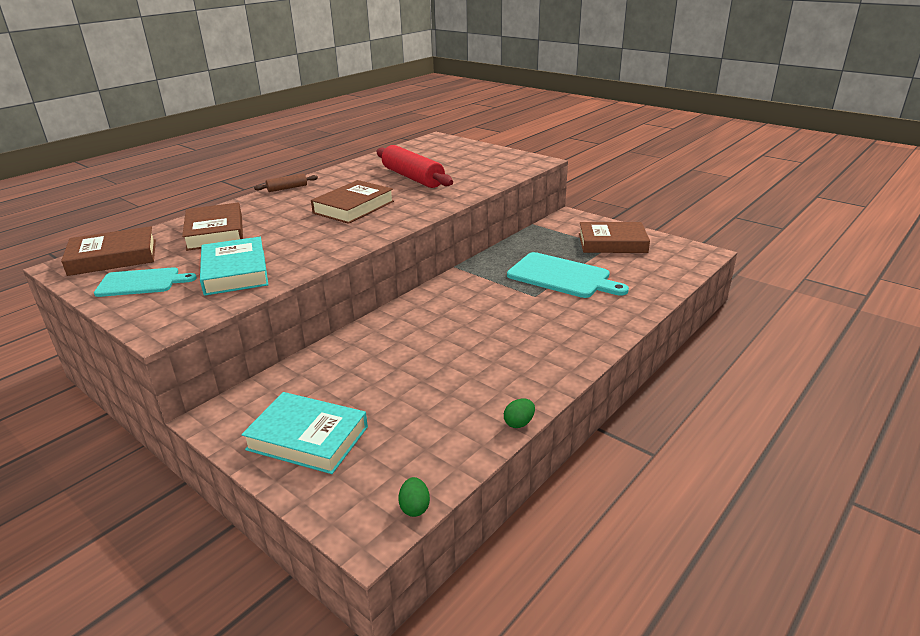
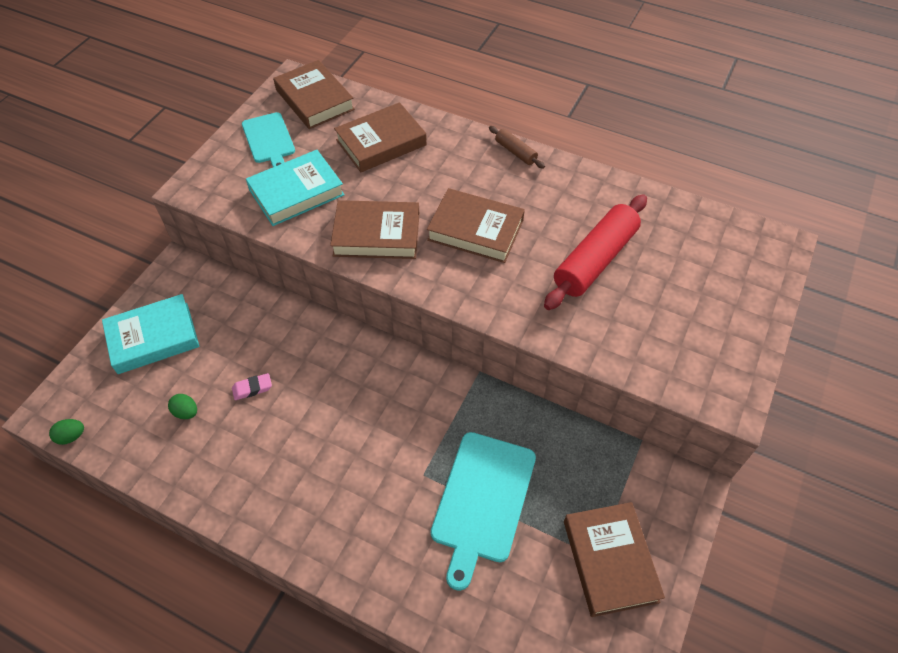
camera: 75 degrees right, 25 degrees up
turquoise book [241,392,368,474] -> turquoise book turned 60 degrees clockwise [102,294,200,374]
green egg [504,399,535,428] -> green egg moved to [168,394,197,419]
none -> pink eraser [232,373,272,400]
none -> brown book [330,200,419,259]

